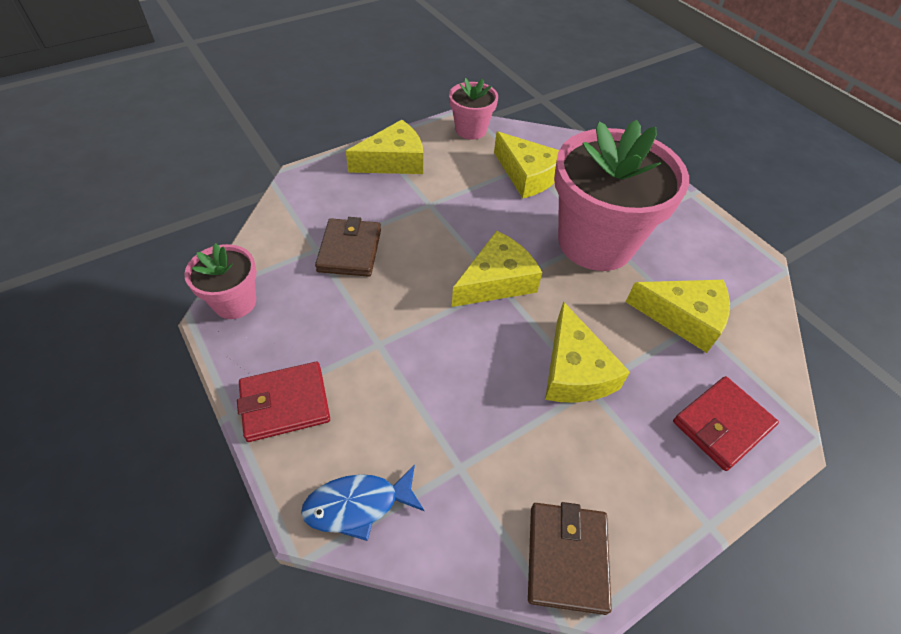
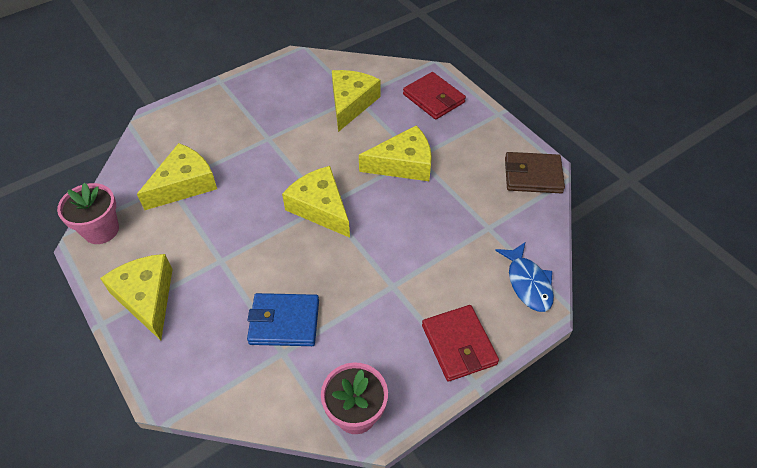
camera: 90 degrees left, 0 degrees up
brown wallet [315,217,381,277] -> blue wallet [247,293,319,346]
pink flower pot [554,120,689,271] -> none

